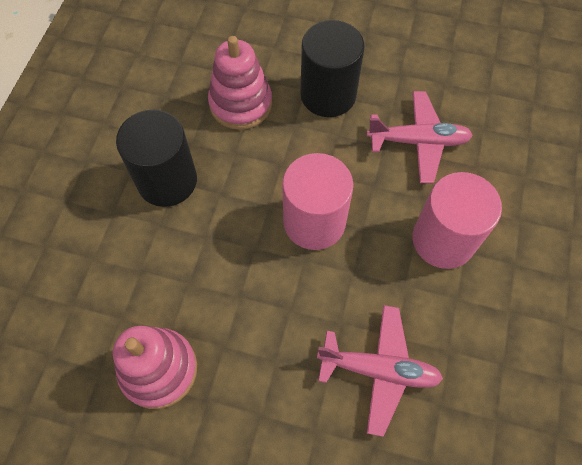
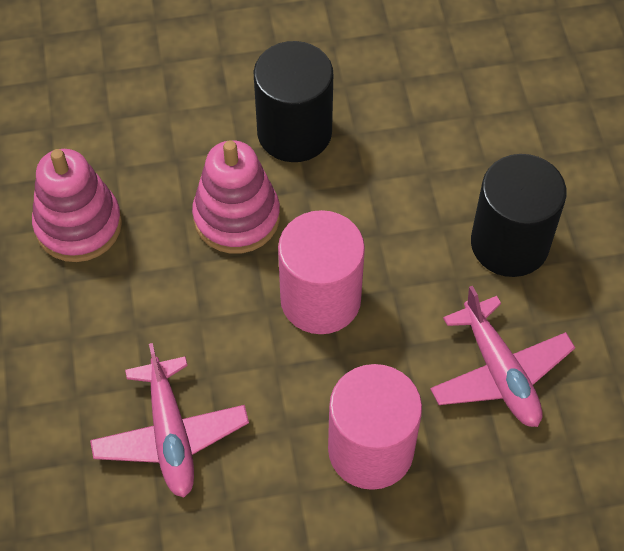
camera: 65 degrees right, 5 degrees down
pink stacking toy [208,36,272,130] -> pink stacking toy moved to [192,140,280,254]

